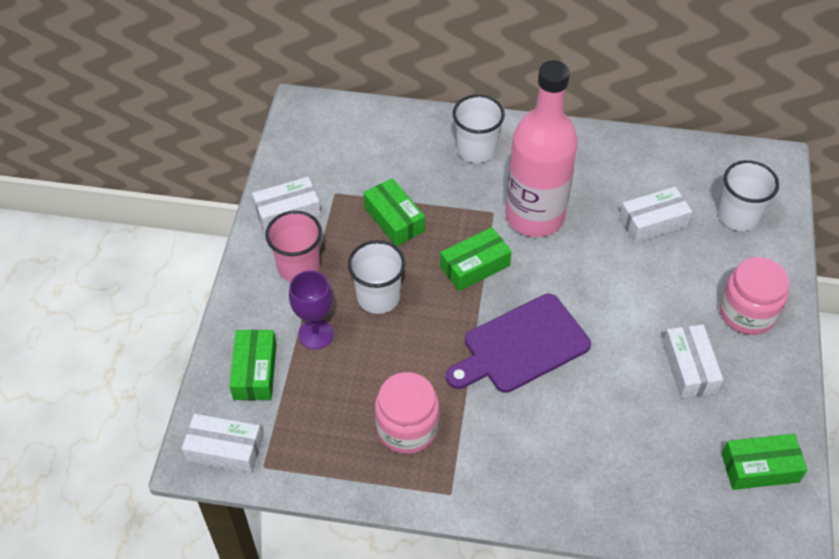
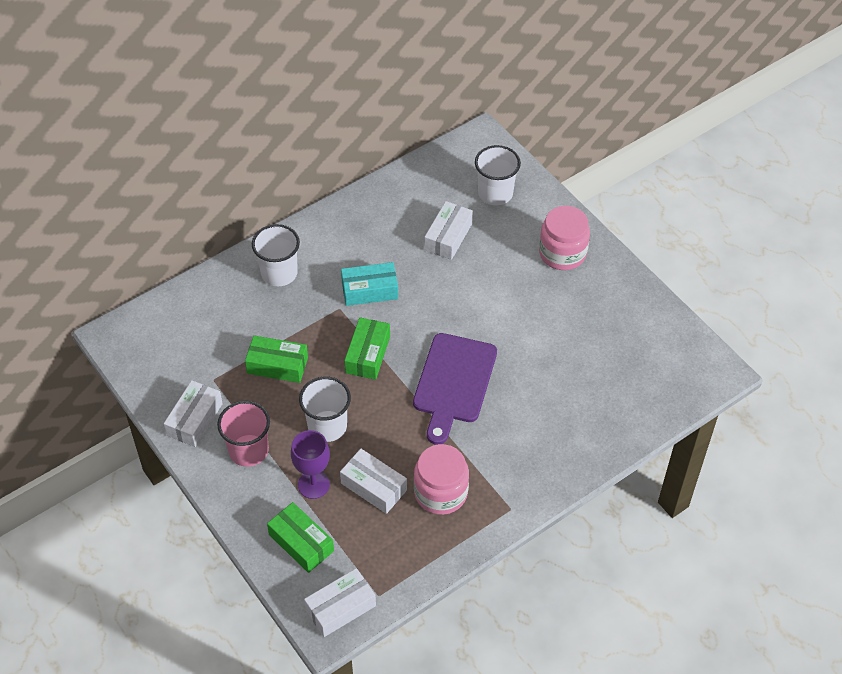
camera: 45 degrees left, 0 degrees up
pink bottle [505,60,578,237] -> turquoise box [341,262,398,306]
white box [663,325,723,398] -> white box moved to [340,449,407,514]
green box [722,434,807,490] -> none

